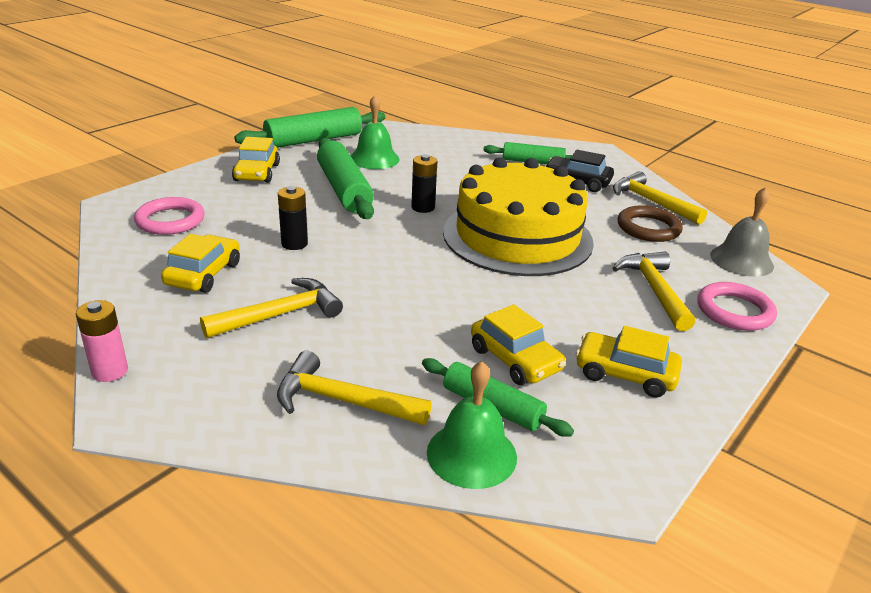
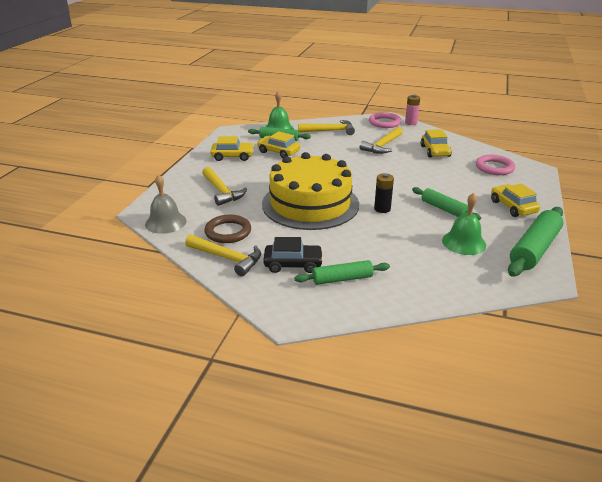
camera: 160 degrees right, 0 degrees up
black battery [278,186,308,250] -> none
green rolling pin [317,138,374,219] -> green rolling pin [412,187,481,220], size x0.62
pink ring [697,282,777,331] -> pink ring moved to [369,112,401,128]

